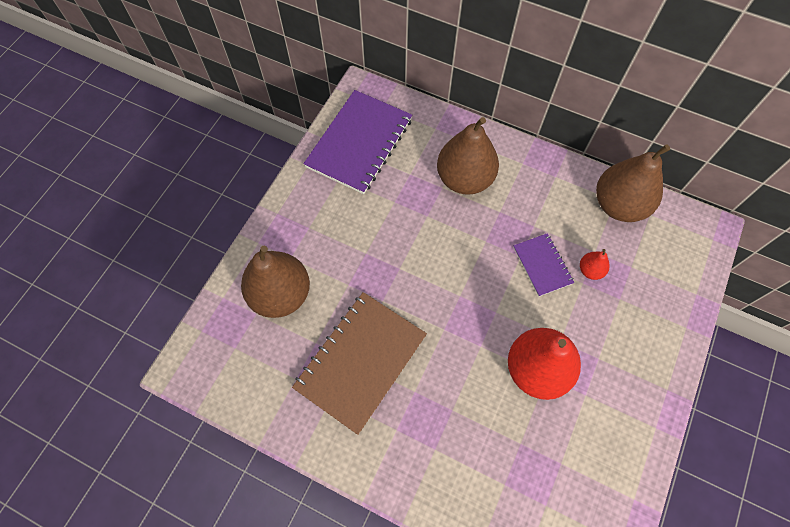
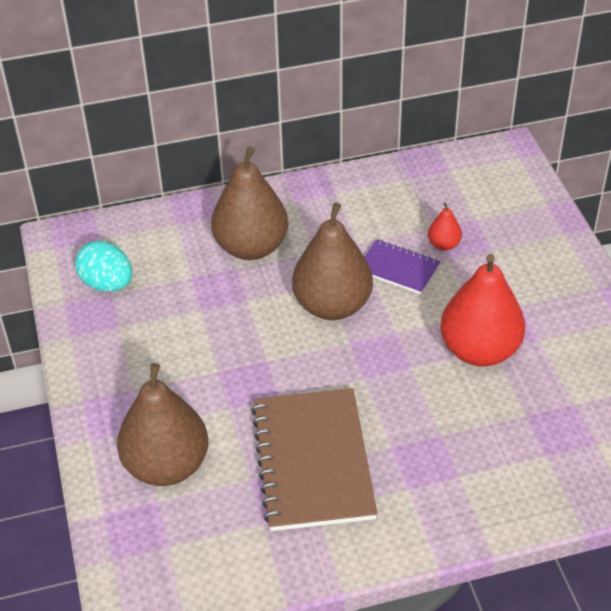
camera: 40 degrees left, 20 degrees down
purple notebook [304,90,412,194] -> turquoise egg [75,241,132,292]
brown pear [596,144,670,222] -> brown pear moved to [292,203,373,320]

